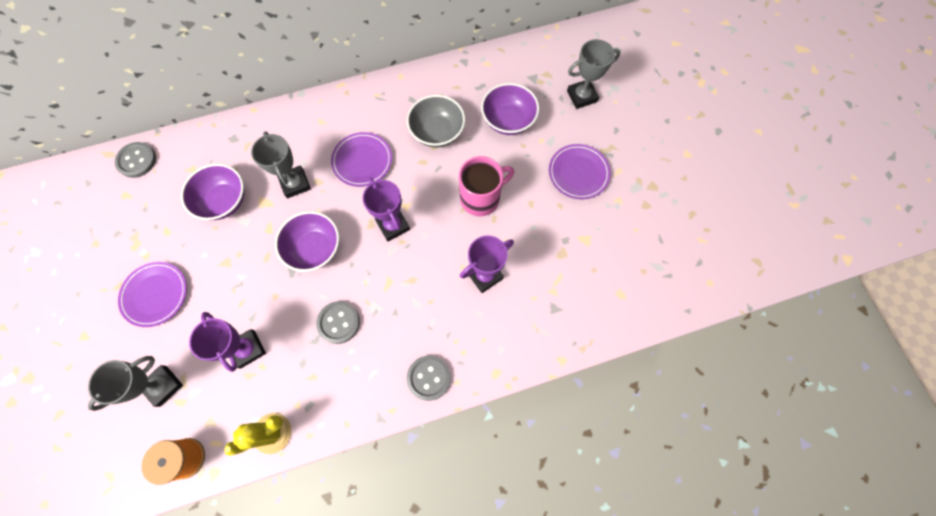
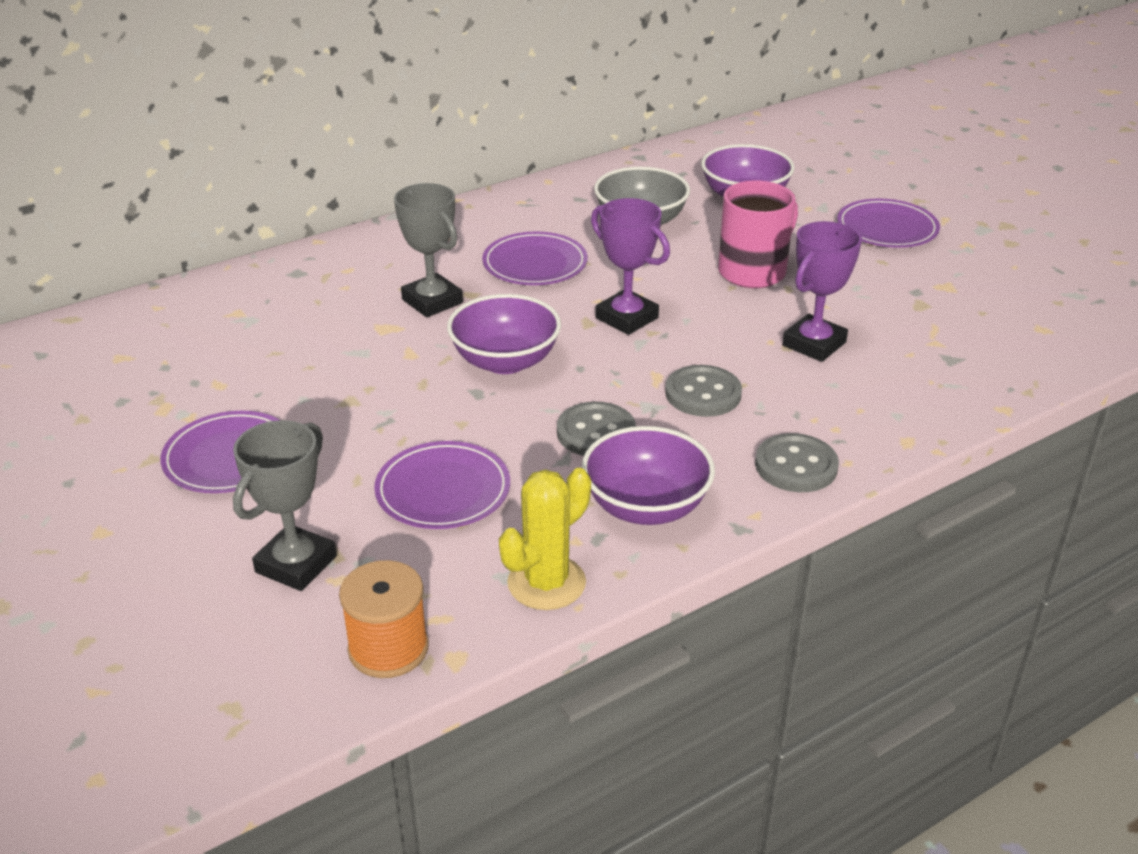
camera: 15 degrees left, 35 degrees down
grey button [115,142,156,178] -> grey button moved to [665,365,742,417]
purple bowl [181,164,244,220] -> purple bowl moved to [582,426,715,525]
purple trophy [189,312,266,372] -> purple plate [374,441,510,529]
grey trophy [567,39,620,109] -> none

